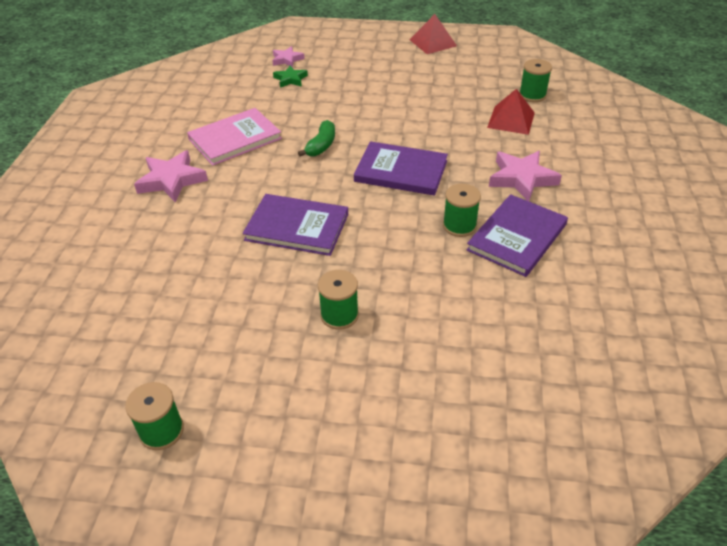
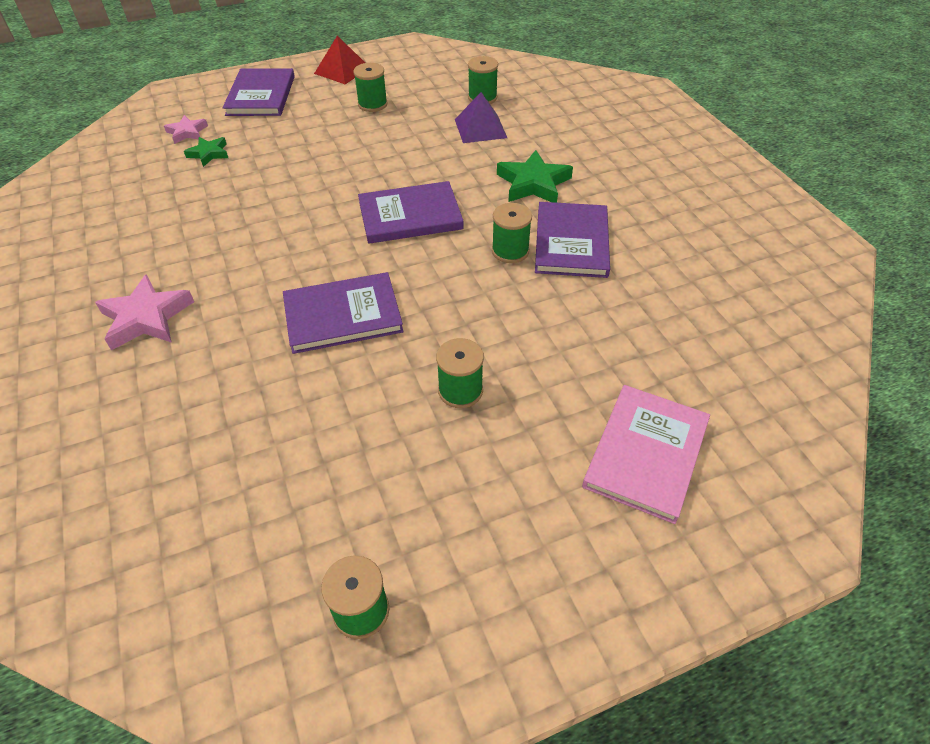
camera: 30 degrees left, 5 degrees up
pink book [187,108,282,166] -> pink book moved to [582,385,710,524]
green banana [298,120,335,157] -> none
red pyramid [487,89,535,135] -> purple pyramid [455,92,507,143]
pink star [489,151,562,201] -> green star [497,150,573,203]
none -> purple book [223,68,295,116]
none -> green spool [353,63,388,112]

